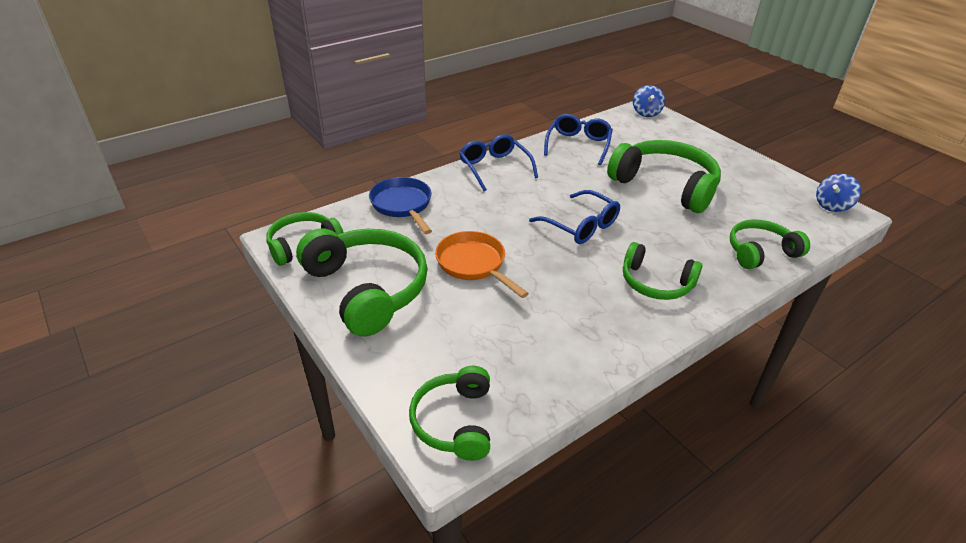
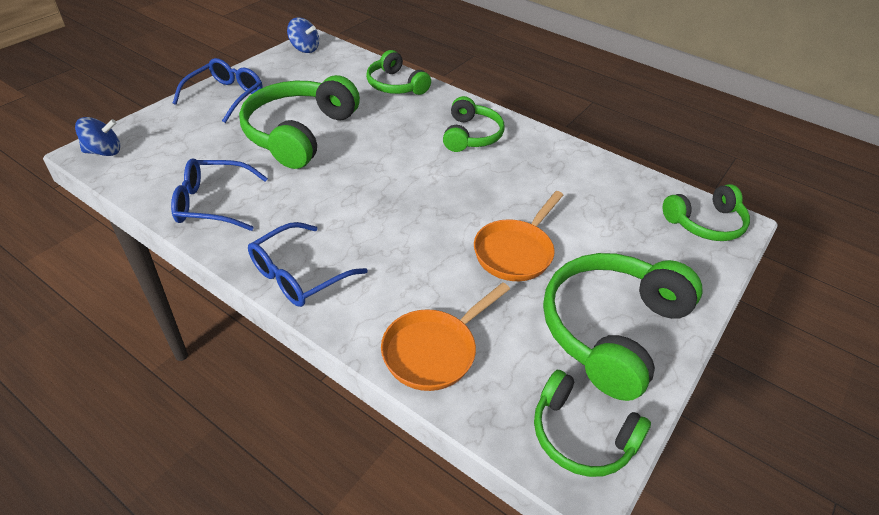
camera: 110 degrees left, 5 degrees up
blue pan [369,177,432,234] -> orange pan [381,282,510,391]
blue glasses [529,190,620,244] -> blue glasses moved to [173,58,263,123]

